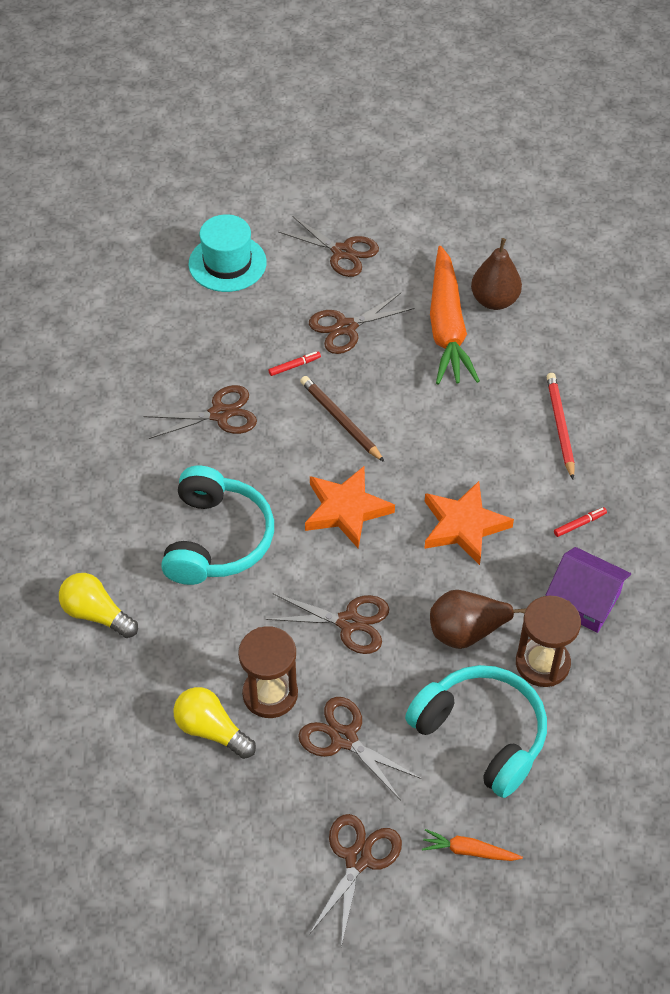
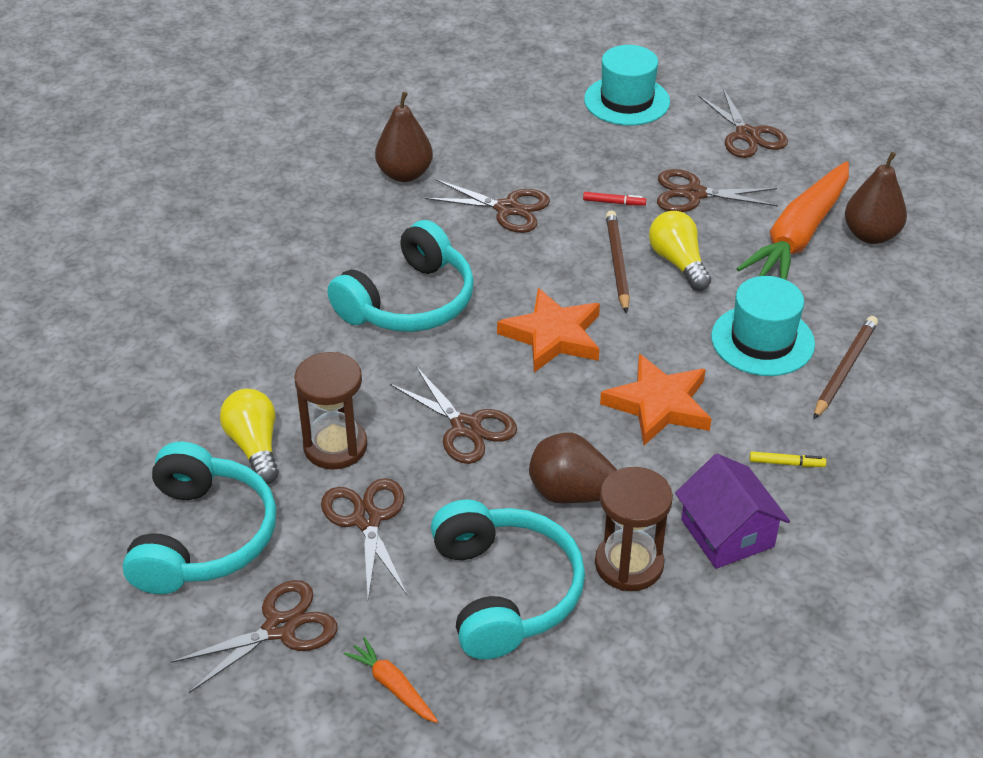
camera: 35 degrees right, 10 degrees down
yellow light bulb [59,573,138,638] -> yellow light bulb moved to [649,211,711,291]
red pencil [546,373,575,479] -> brown pencil [813,316,878,419]
red marker [554,507,607,537] -> yellow marker [749,451,826,467]
none -> turquoise headphones [123,442,276,594]
none -> brown pear [375,92,433,182]
none -> turquoise hat [711,276,815,376]

